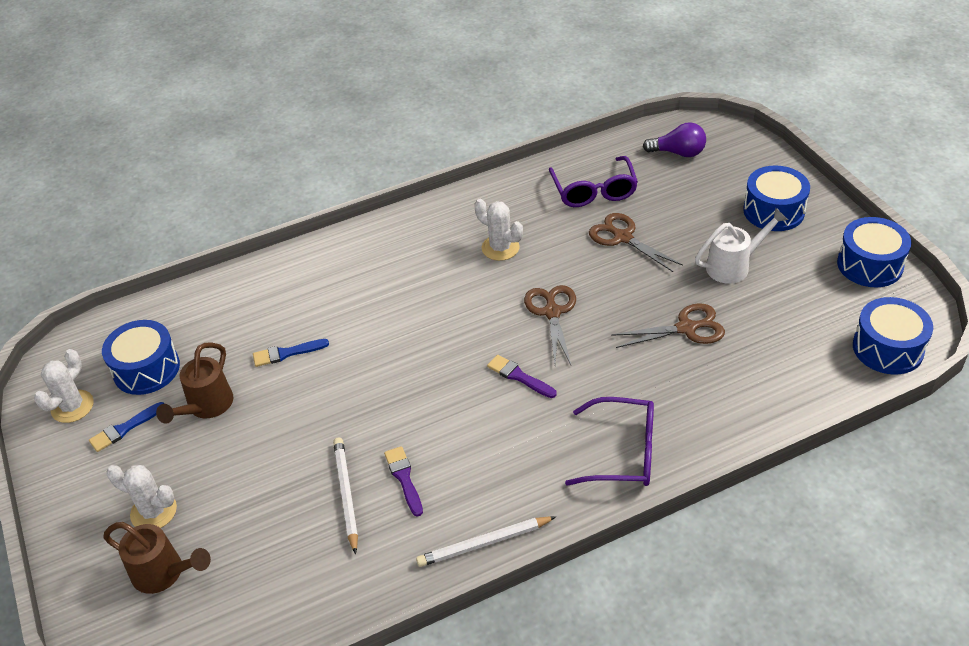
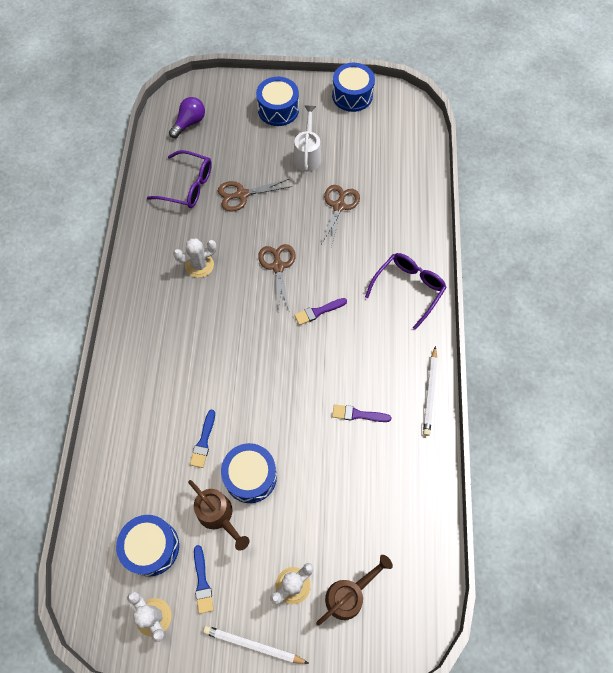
camera: 65 degrees left, 20 degrees up
white pencil [333,437,358,555] -> white pencil moved to [203,626,309,664]
brown scissors [524,285,576,365] -> brown scissors turned 60 degrees clockwise [258,244,296,313]
blue drum [853,297,933,375] -> blue drum moved to [221,443,277,503]

